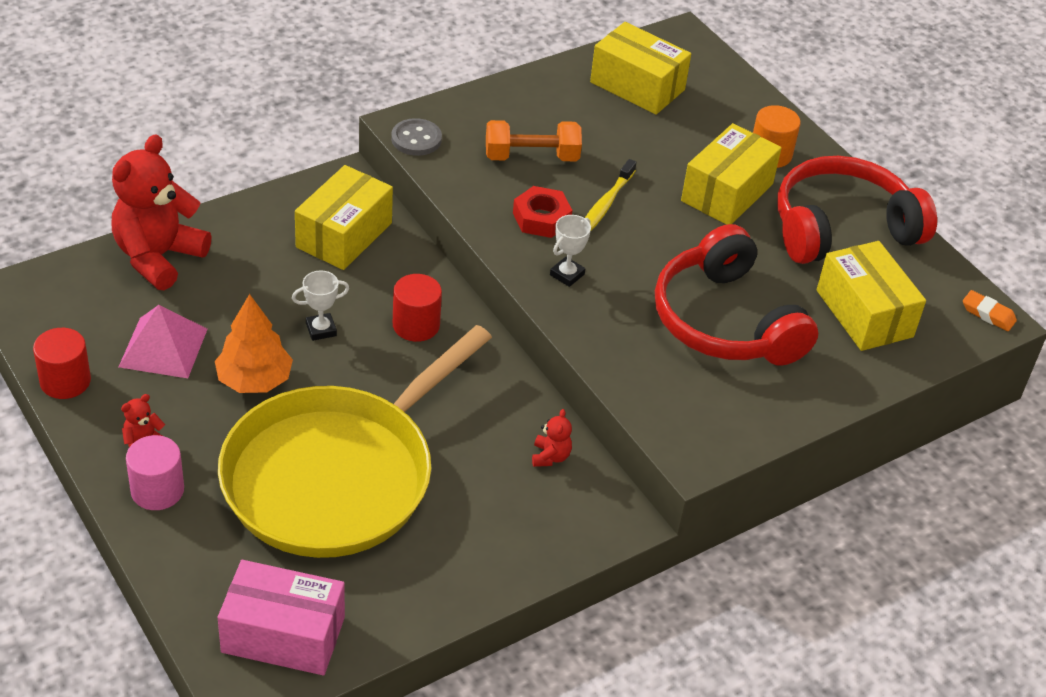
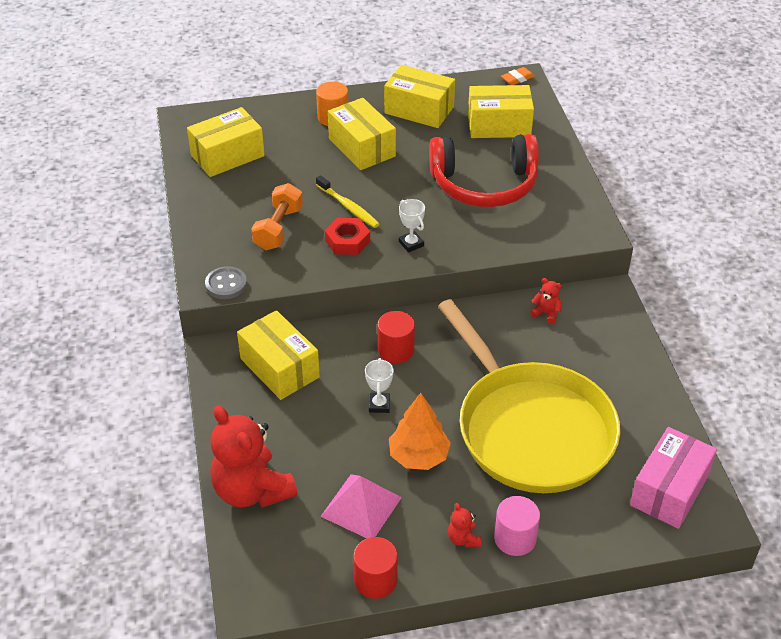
camera: 65 degrees left, 0 degrees up
red headphones [777,156,937,264] -> yellow box [384,65,455,128]

